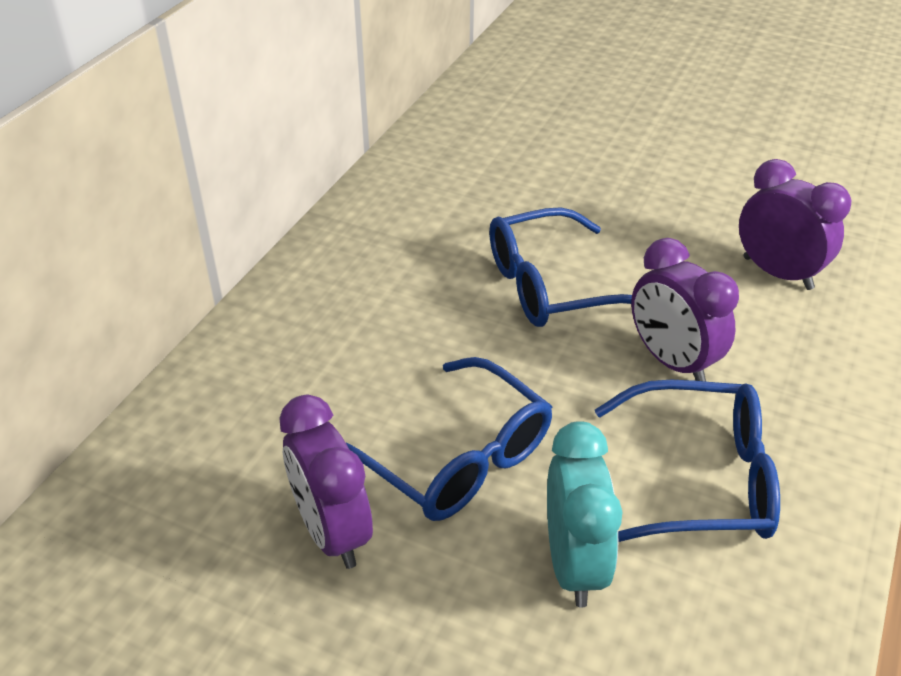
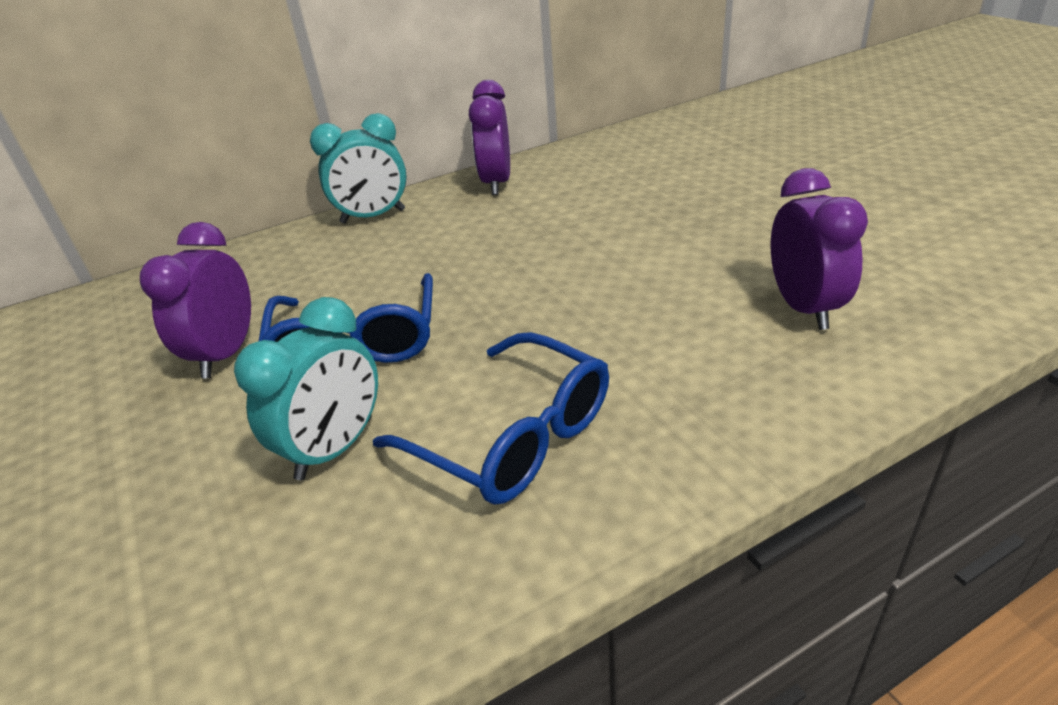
camera: 40 degrees right, 5 degrees down
blue glasses [489,207,632,327] -> none
purple clock [631,238,739,382] -> purple clock moved to [469,80,510,195]
none -> turquoise clock [310,113,407,224]

